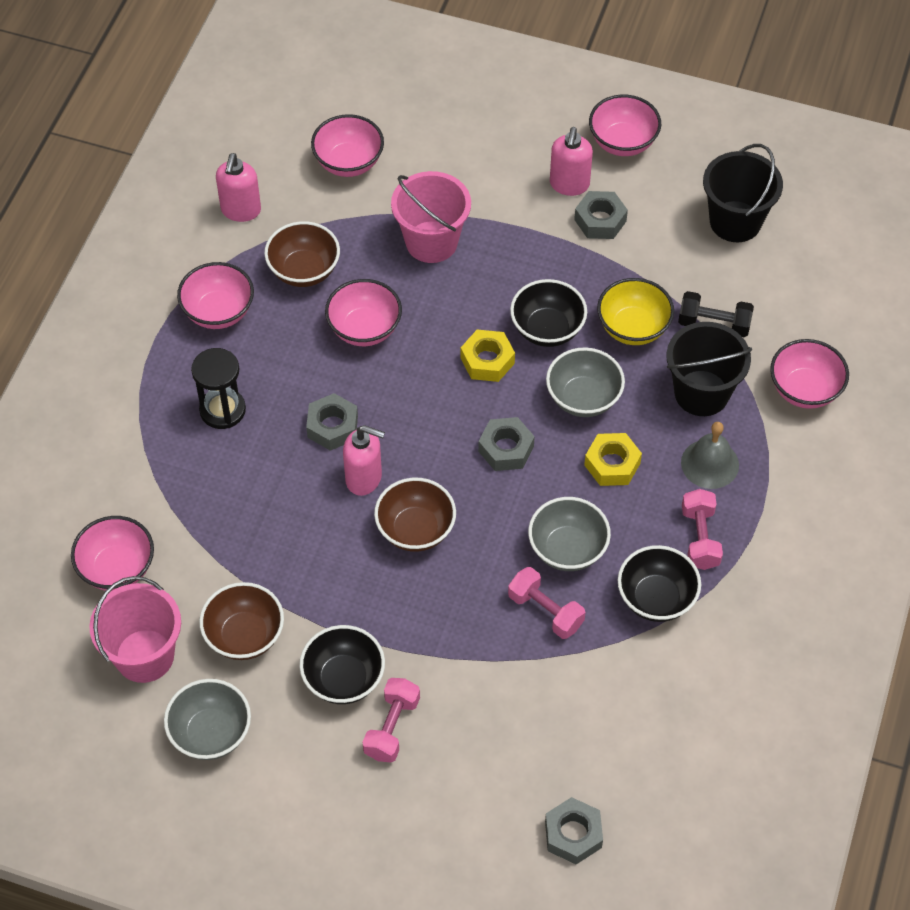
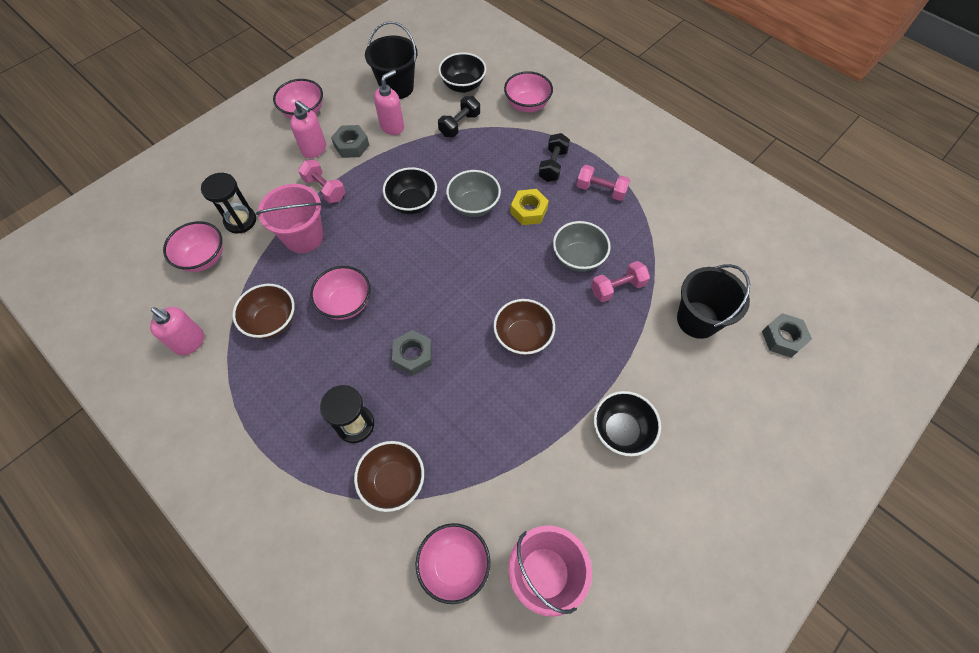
camera: 65 degrees left, 5 degrees up
grey bowl [164,679,251,760] -> none
pink bowl [177,262,254,329] -> none
brown bowl [199,582,284,660] -> brown bowl moved to [354,441,424,512]
pink soap dispenser [343,425,385,496] -> pink soap dispenser moved to [374,70,404,135]
pink dumbbell [362,678,420,763] -> pink dumbbell moved to [298,159,345,203]
yellow nut [461,330,515,382] -> none
grey nut [478,417,535,471] -> none
yellow bowl [597,278,674,345] -> none
black bowl [618,545,701,622] -> black bowl moved to [438,52,486,93]
black bucket [666,322,752,416] -> black bucket moved to [677,264,750,339]
grey bell [681,422,739,489] -> black dumbbell [538,133,570,182]
none -> black hourglass [201,173,256,234]

